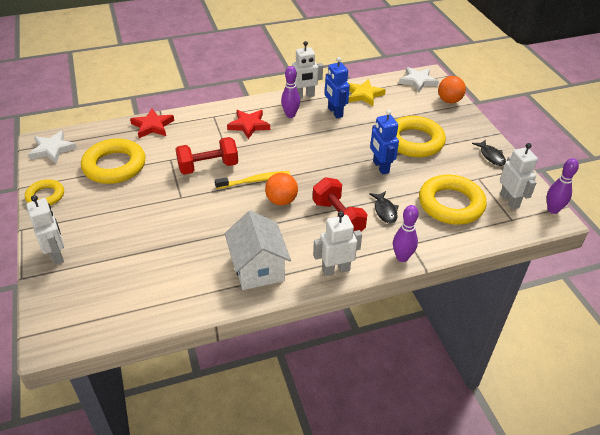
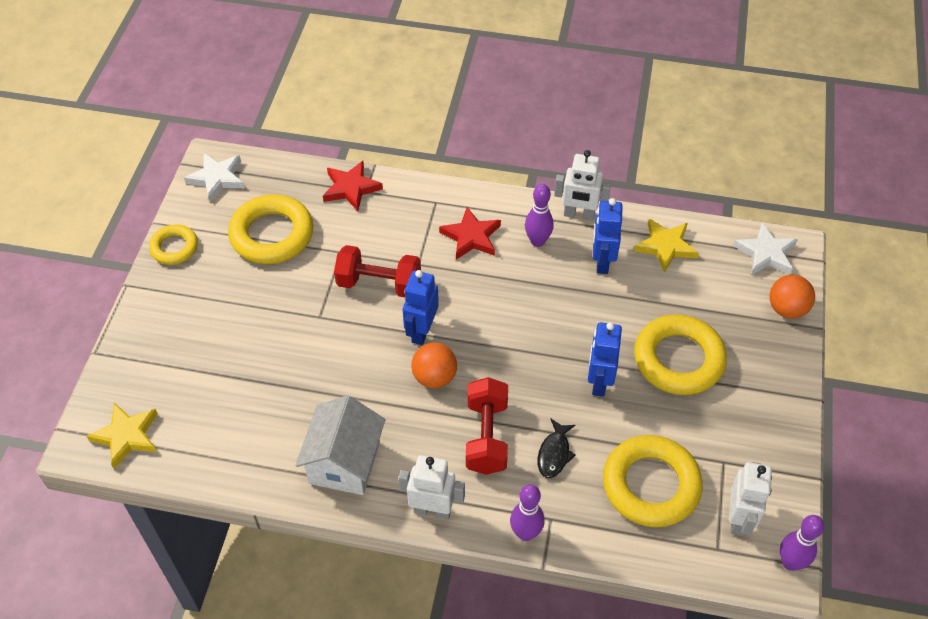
camera: 30 degrees right, 10 degrees up
white robot [27,195,64,265] -> none
yellow toothbrush [215,171,290,189] -> blue robot [403,270,439,345]
black fish [472,140,506,166] -> none
none -> yellow star [87,403,158,469]

